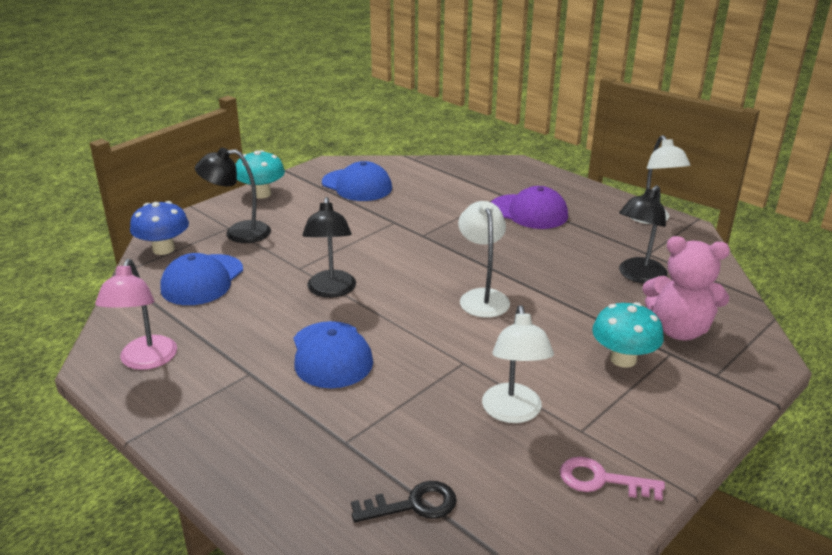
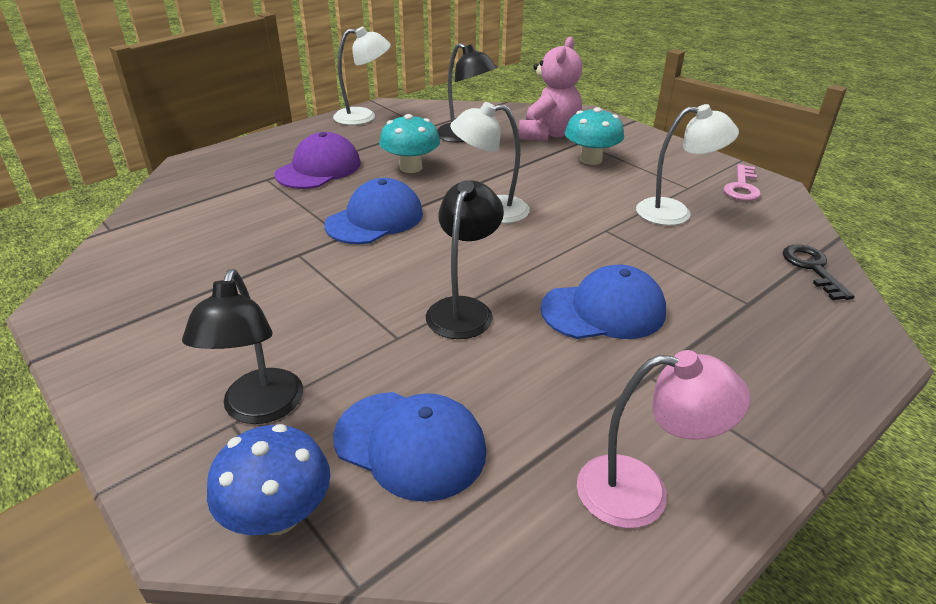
camera: 85 degrees left, 5 degrees up
turquoise mushroom [235,150,285,199] -> turquoise mushroom moved to [379,114,440,173]
black lamp [302,197,356,298] -> black lamp turned 75 degrees counterclockwise [426,180,504,339]
blue cap [322,161,392,201] -> blue cap moved to [324,178,423,244]

